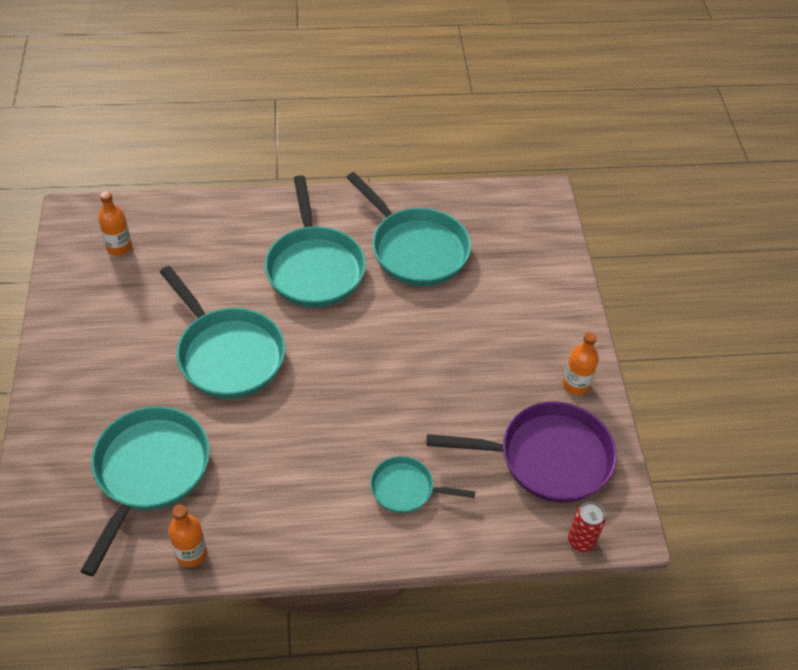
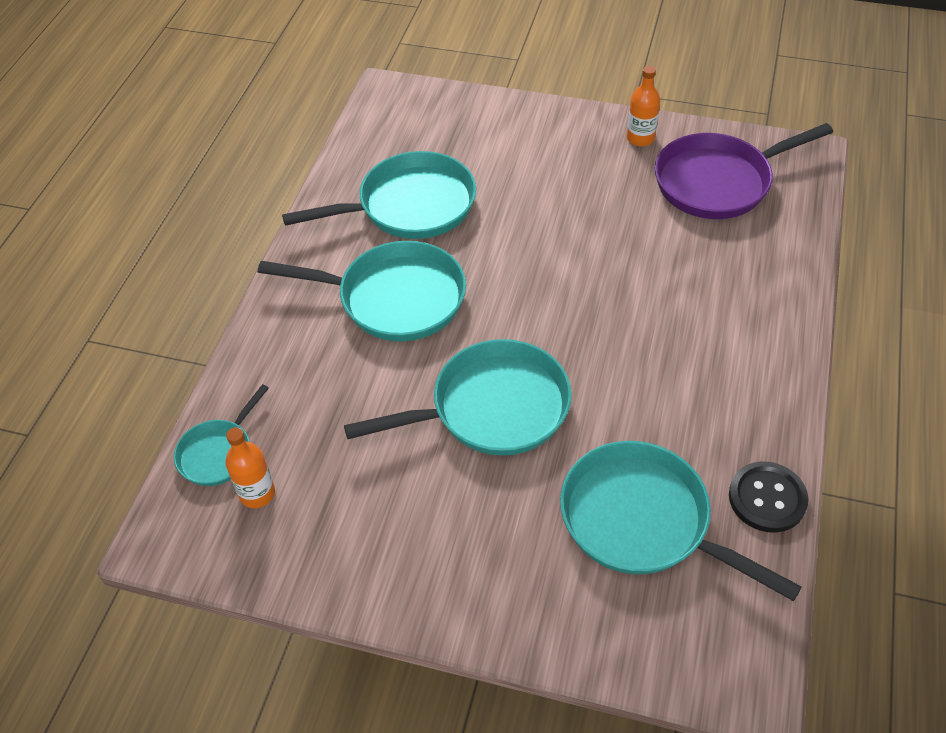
camera: 65 degrees left, 0 degrees up
orange bottle [168,504,207,567] -> black button [729,462,809,533]
turquoise pan [370,456,475,513] -> turquoise pan moved to [174,384,269,486]
purple pan [427,401,617,503] -> purple pan turned 135 degrees counterclockwise [655,123,833,219]
red can [568,502,606,552] -> none

